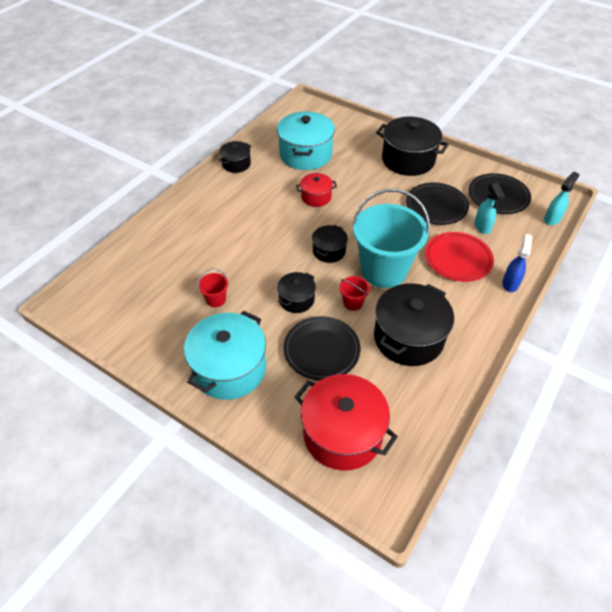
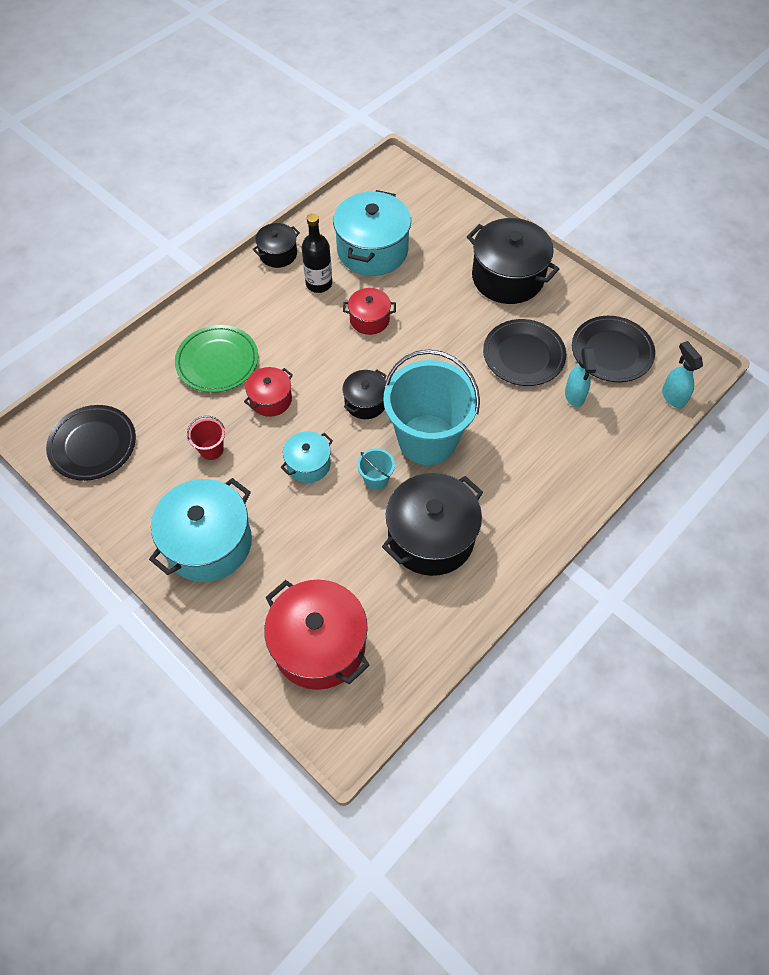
camera: 10 degrees right, 10 degrees up
black pot [277,272,316,313] -> turquoise pot [281,431,333,483]
black plate [283,316,360,381] -> black plate moved to [46,405,136,481]
red bucket [339,276,370,311] -> turquoise bucket [357,448,395,490]
red plate [425,232,494,282] -> none
blue spray bottle [502,234,533,292] -> none
turquoise spray bottle [544,172,580,225] -> turquoise spray bottle turned 75 degrees counterclockwise [662,341,703,408]
none -> green plate [175,325,258,393]
none -> red pot [244,367,293,417]
none -> black bottle [301,213,332,293]

